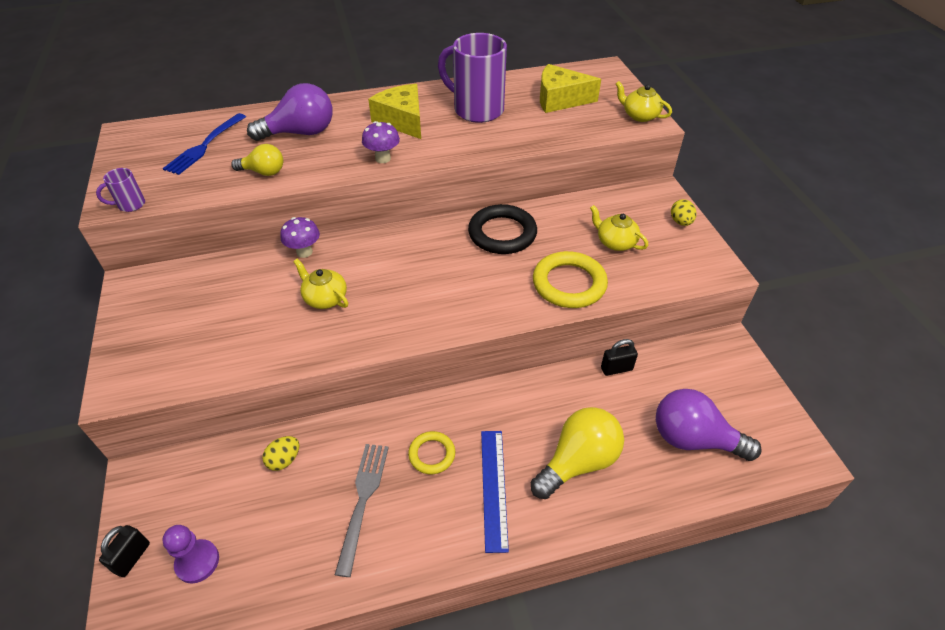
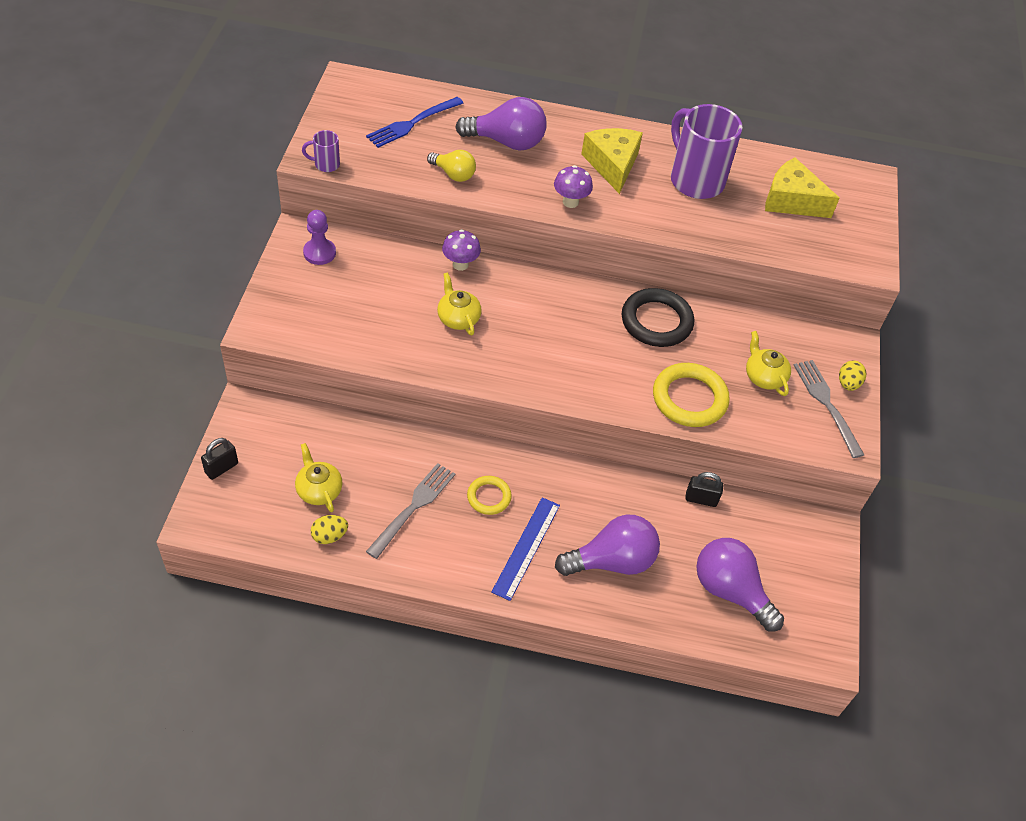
camera: 20 degrees right, 5 degrees up
purple pawn [162,525,219,584] -> purple pawn moved to [303,210,336,265]
yellow egg [262,436,299,471] -> yellow egg moved to [311,515,348,544]
yellow light bulb [531,407,624,499] -> purple light bulb [555,515,660,576]
yellow teapot [616,81,672,122] -> yellow teapot moved to [295,443,342,512]
none -> grey fork [794,360,864,458]

